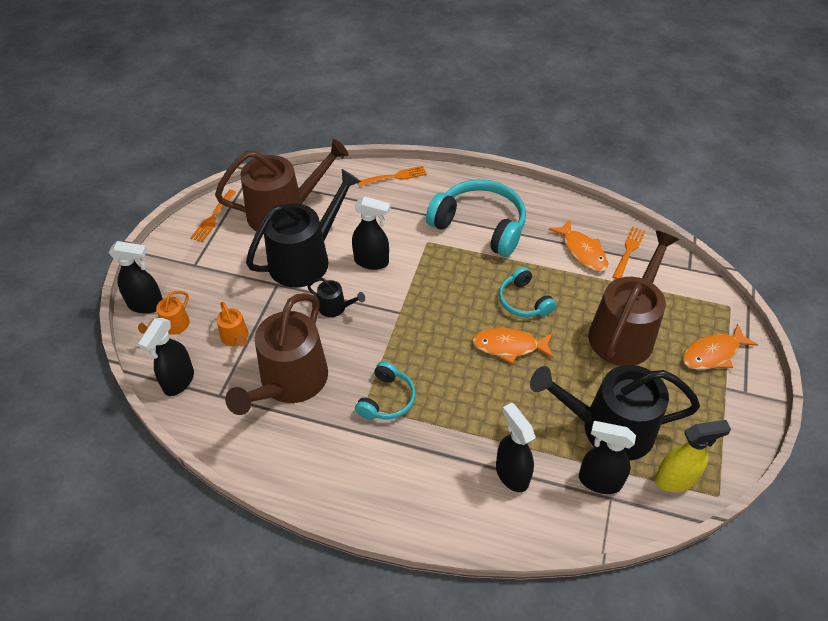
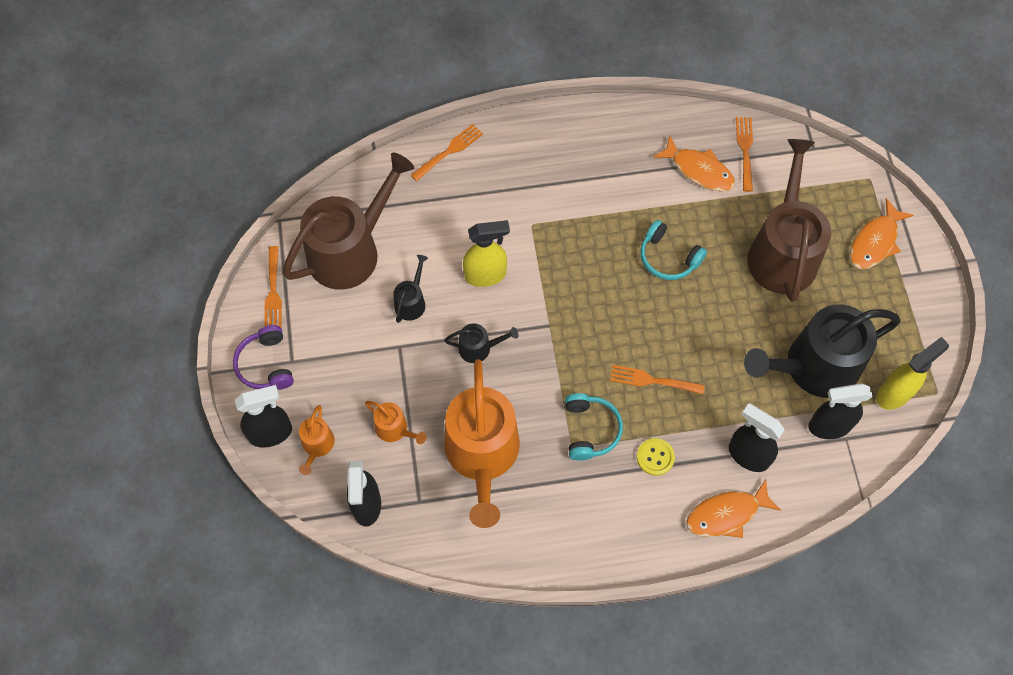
camera: 25 degrees left, 15 degrees up
brown watering can [225,293,328,415] -> orange watering can [444,359,520,528]
black watering can [246,169,361,287] -> black watering can [393,255,428,323], size x0.43
black spray bottle [352,197,391,270] -> yellow spray bottle [463,220,510,287]
turquoise headphones [426,179,526,257] -> none
orange fish [472,328,554,364] -> orange fish moved to [686,479,781,538]
none -> purple headphones [233,325,294,390]
none -> orange fork [610,365,705,394]
none -> yellow button [637,438,675,476]

